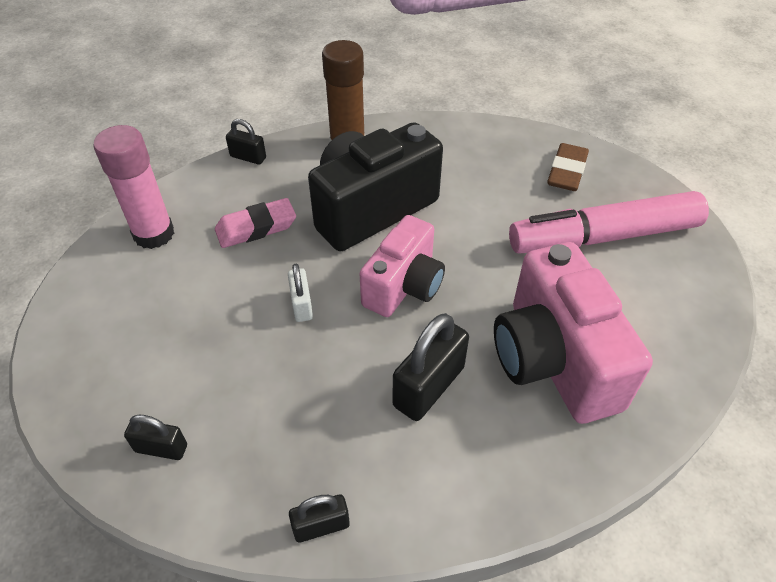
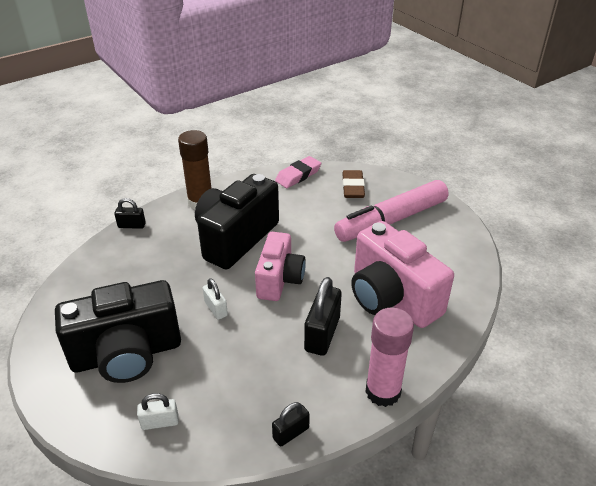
camera: 20 degrees left, 10 degrees down
pink glue stick [93,125,174,249] -> pink glue stick moved to [365,308,414,407]
black padlock [124,415,187,460] -> white padlock [137,393,179,430]
pink eraser [215,198,296,248] -> pink eraser moved to [275,156,321,188]
none -> black camera [55,280,181,383]

